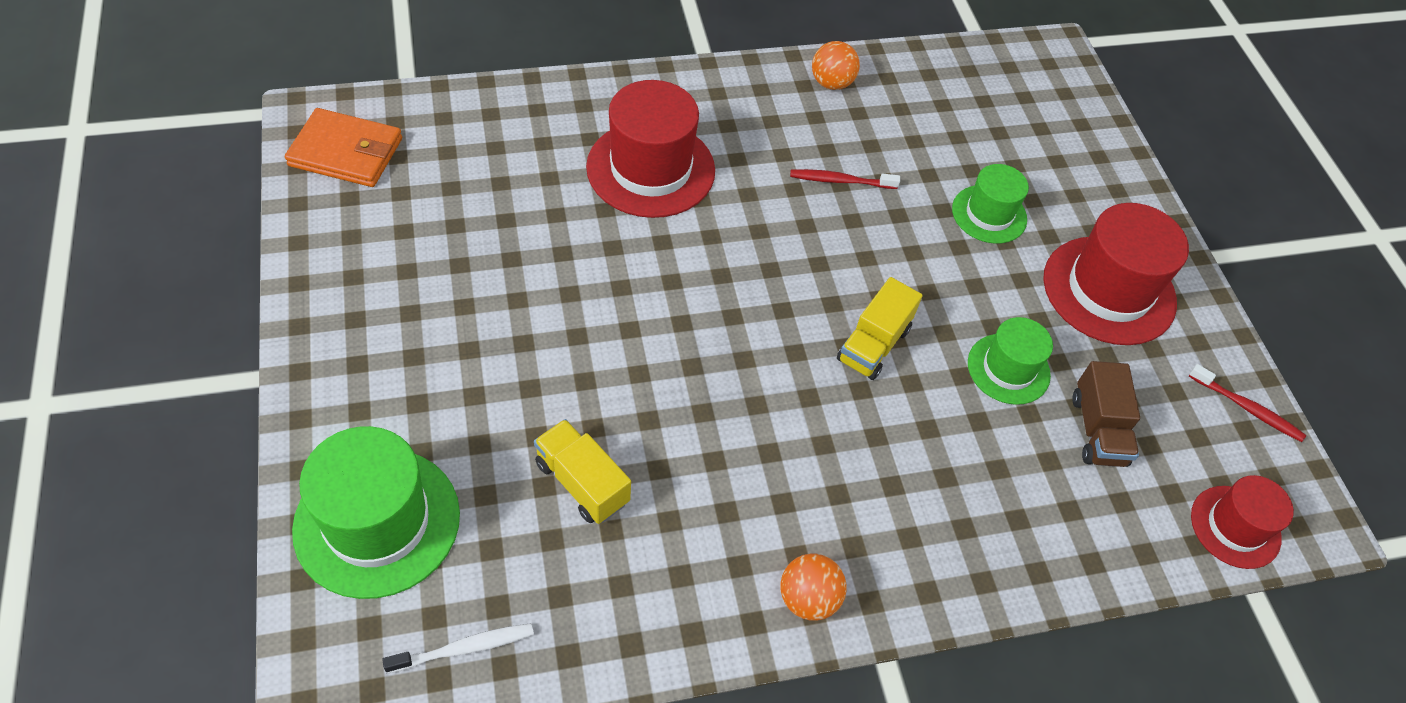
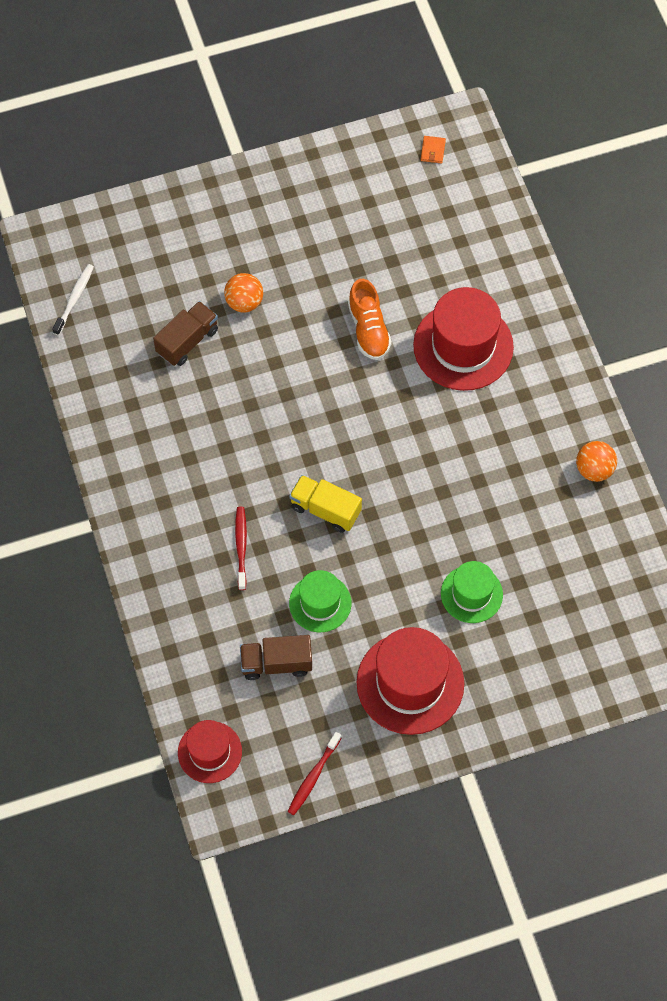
camera: 90 degrees right, 10 degrees up
orange wallet [285,108,402,187] -> orange wallet [421,136,446,163], size x0.42
green hat [292,426,460,599] -> none
white toothbrush [382,623,534,674] -> white toothbrush turned 135 degrees counterclockwise [52,264,94,335]
yellow truck [534,419,631,524] -> brown truck [153,301,218,366]
orange ball [781,554,847,621] -> orange ball moved to [224,273,263,313]
red toothbrush [790,169,900,189] -> red toothbrush moved to [235,507,247,590]
none -> orange shoe [348,279,392,360]

